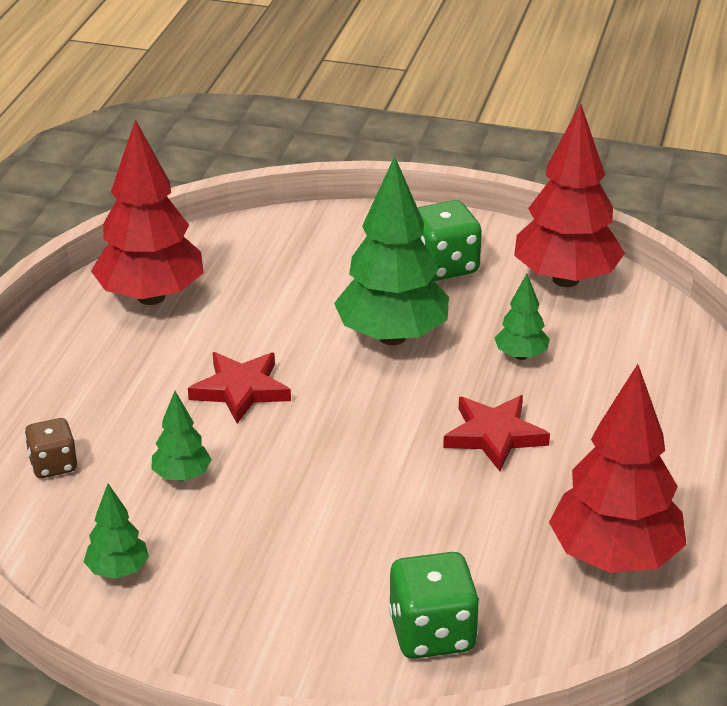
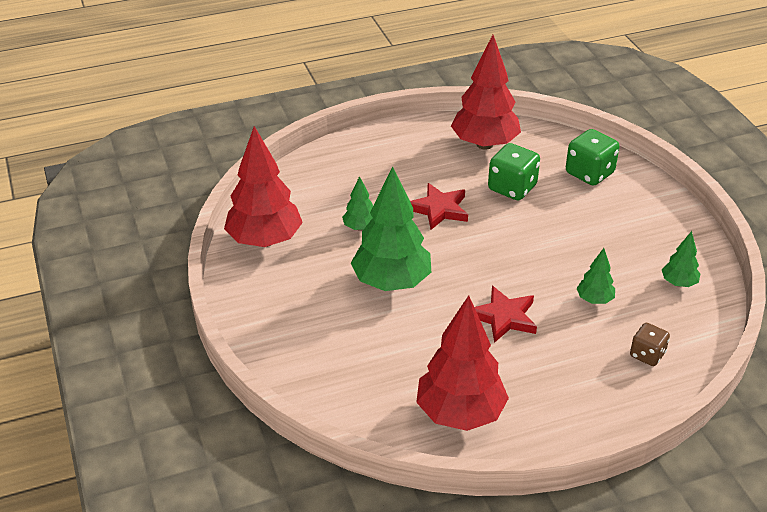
camera: 125 degrees left, 5 degrees up
green dice [417,200,482,281] -> green dice moved to [488,143,540,200]

